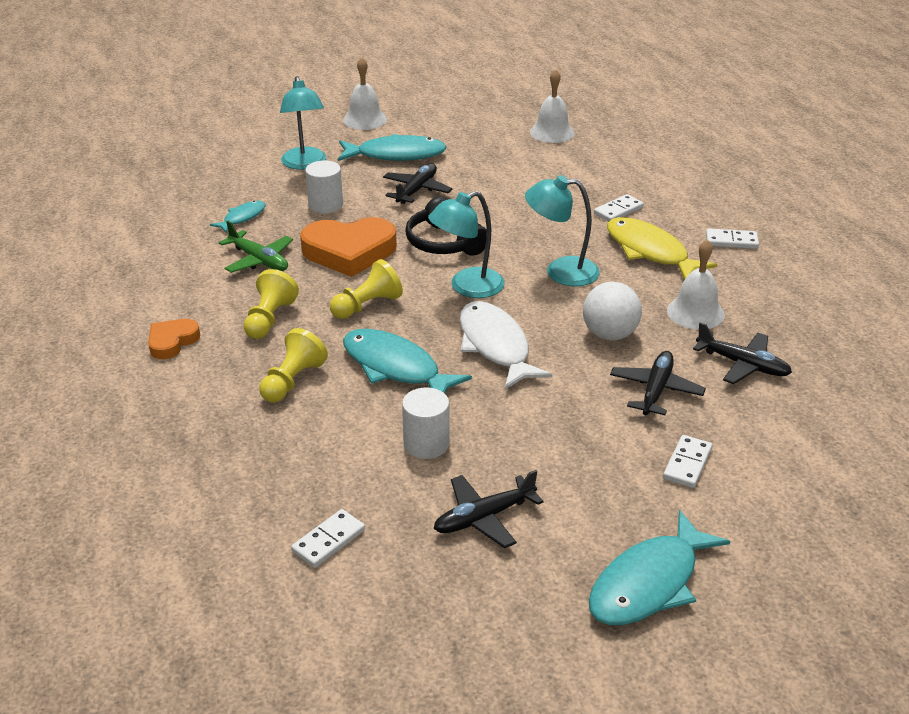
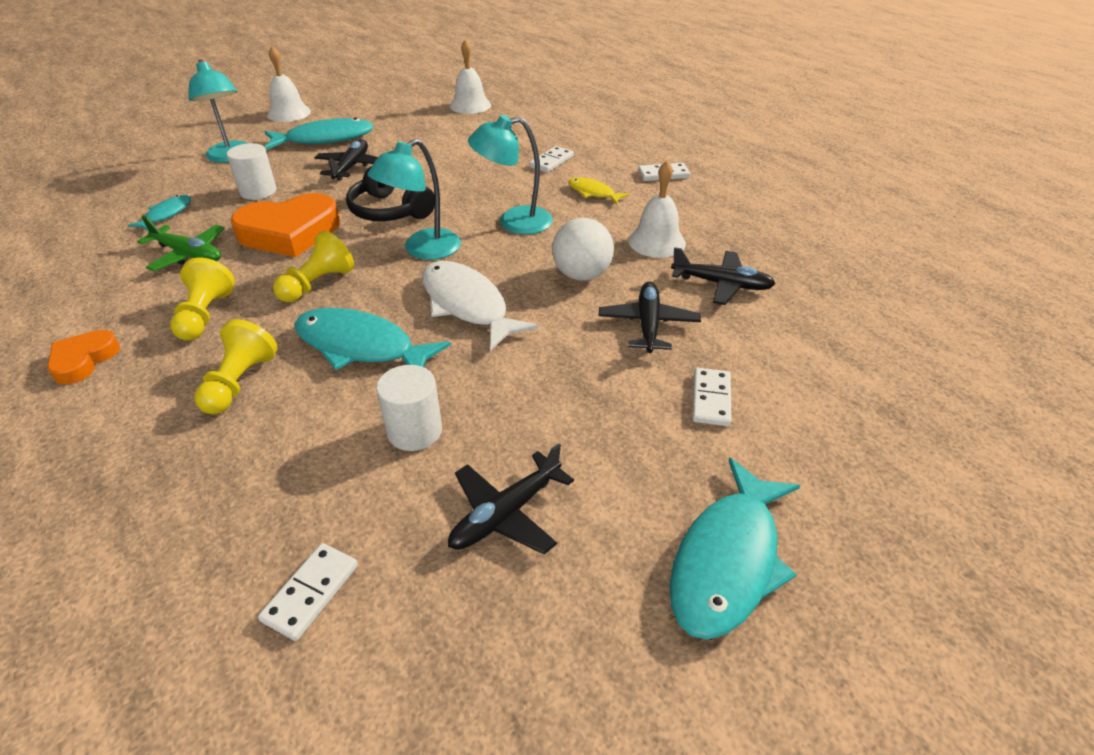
camera: 15 degrees left, 5 degrees up
yellow fish [607,217,717,280] -> yellow fish [568,177,630,204], size x0.54

